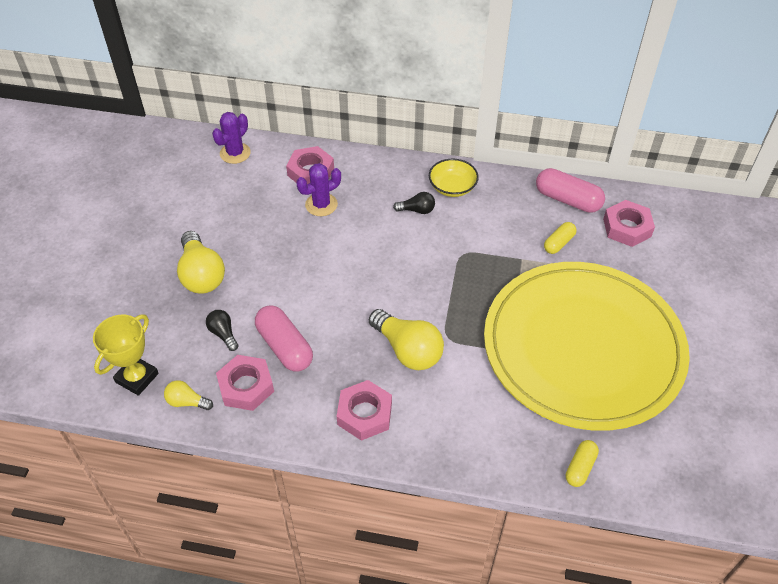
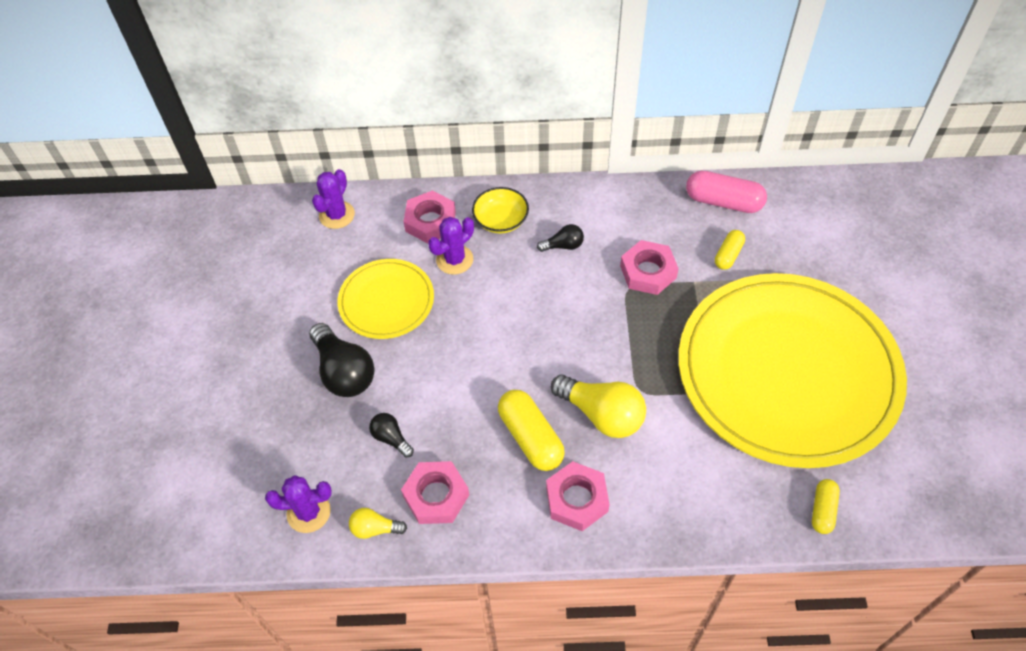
camera: 10 degrees left, 5 degrees up
yellow trophy [93,315,159,396] -> purple cactus [265,475,332,533]
yellow light bulb [177,231,225,293] -> black light bulb [309,323,374,397]
pink capsule [255,305,313,371] -> none
yellow bowl [429,159,479,197] -> yellow bowl moved to [472,187,529,233]
pink nut [603,200,655,247] -> pink nut moved to [620,240,679,295]
none -> yellow plate [337,259,434,339]
none -> yellow capsule [498,390,565,471]

